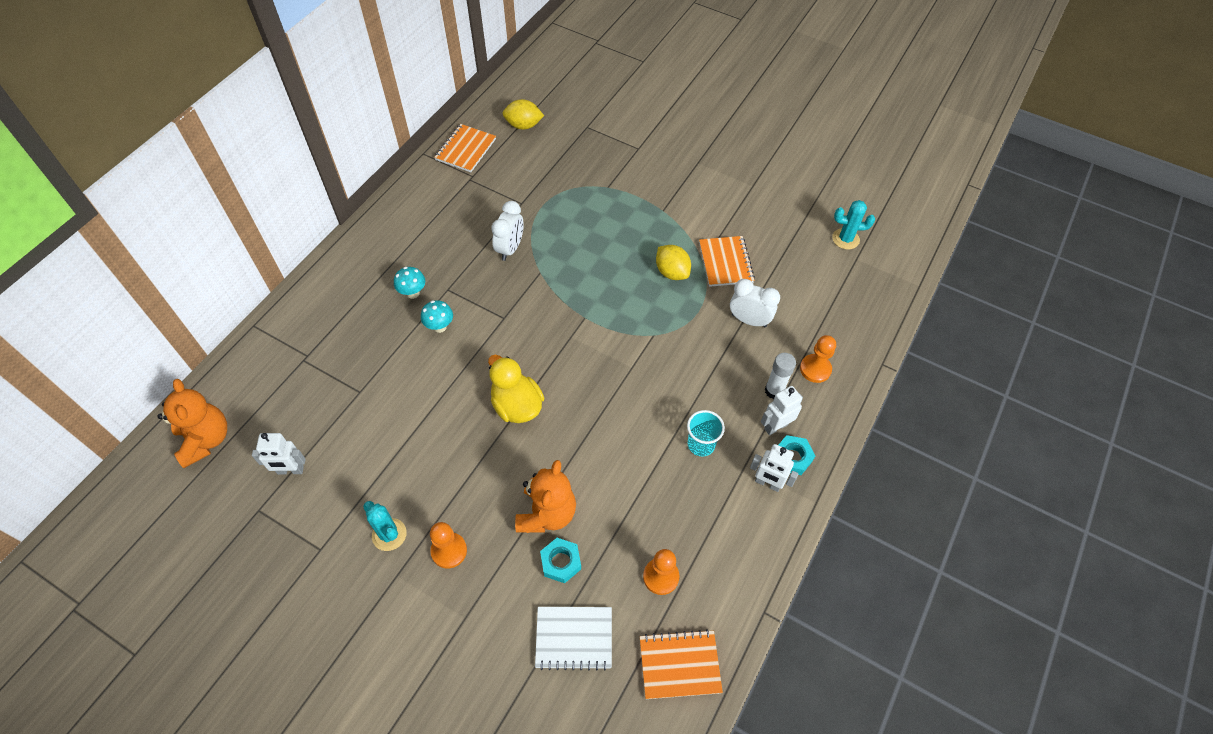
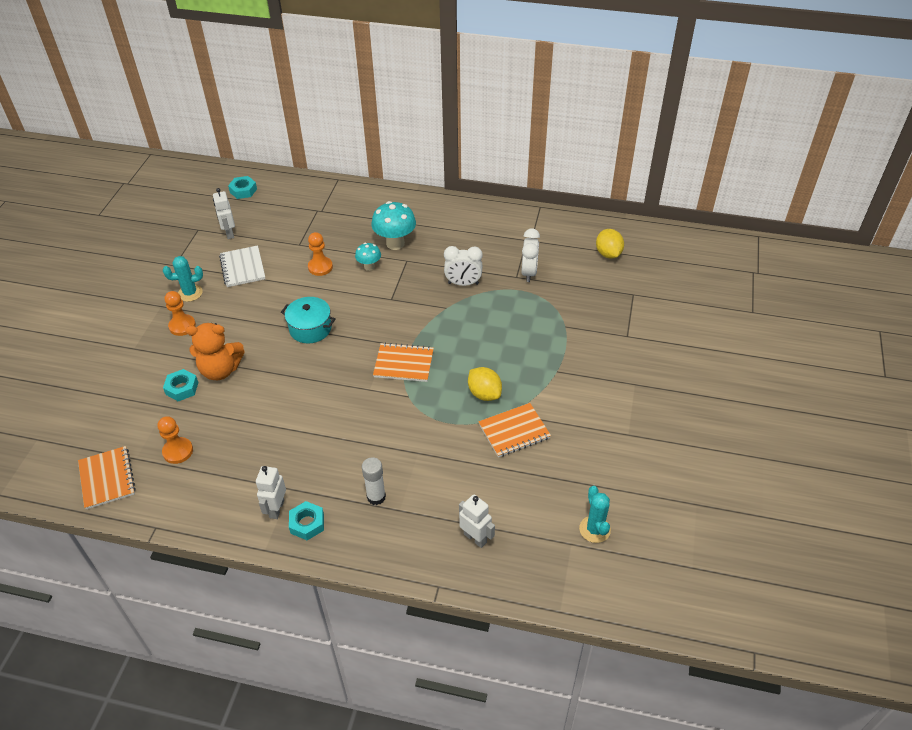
camera: 75 degrees right, 10 degrees down
orange teddy bear [157,379,227,468] -> turquoise nut [228,176,257,199]
turquoise cactus [363,501,407,551] -> turquoise cactus turned 45 degrees clockwise [163,256,203,302]
turquoise mushroom [394,267,425,299] -> turquoise mushroom [371,201,416,250], size x1.75
orange notebook [434,124,496,172] -> orange notebook moved to [373,342,434,382]
yellow duck [488,355,544,423] -> turquoise pot [281,297,336,344]
white notebook [535,607,612,671] -> white notebook moved to [219,245,265,287]
yellow lemon [656,245,691,280] -> yellow lemon turned 75 degrees counterclockwise [468,367,502,401]
turquoise cup [687,410,725,456] -> none
white clock [730,279,780,327] -> white clock moved to [521,228,540,282]
white robot [761,386,803,435] -> white robot moved to [459,494,495,548]
orange pawn [800,335,836,383] -> orange pawn moved to [308,232,333,276]

